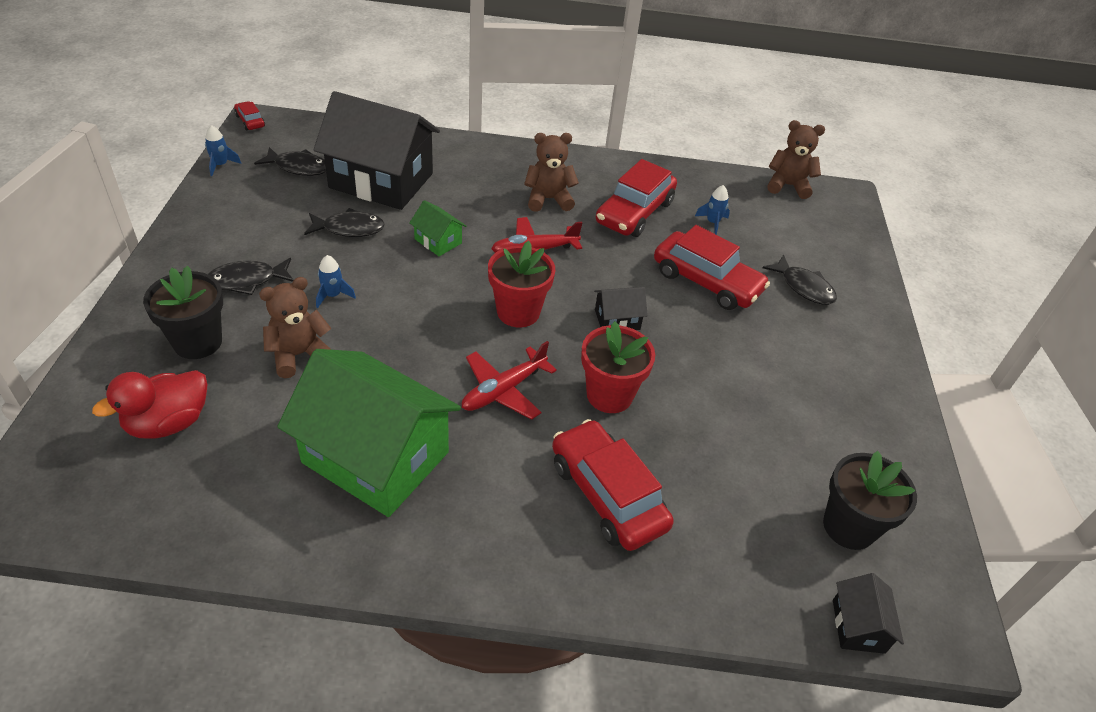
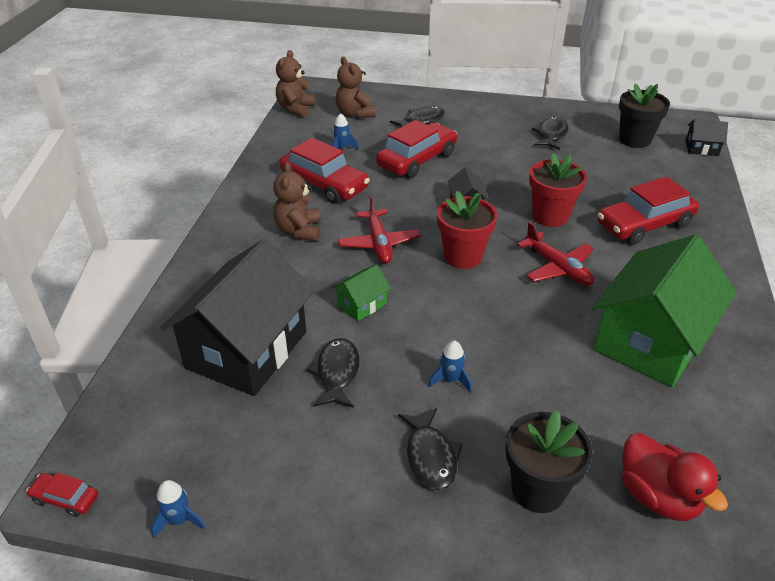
camera: 80 degrees left, 5 degrees down
red car [234,101,265,130] -> red car turned 45 degrees clockwise [26,472,98,517]
black fish [254,147,326,176] -> black fish moved to [532,116,569,150]
brown teddy bear [259,277,332,378] -> brown teddy bear moved to [336,57,376,119]

